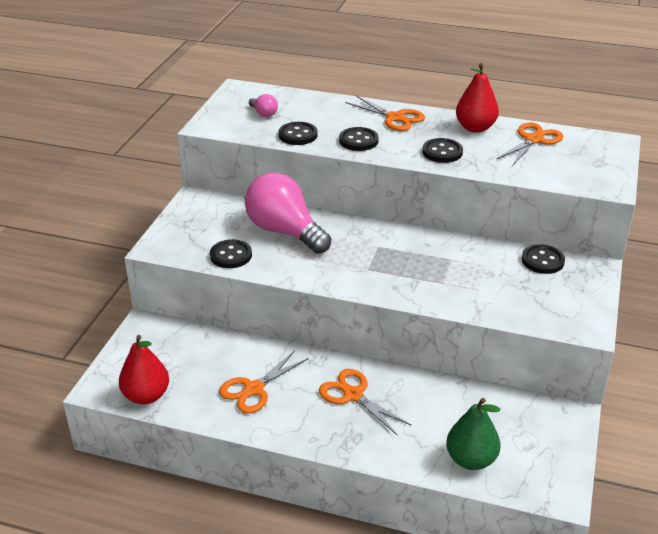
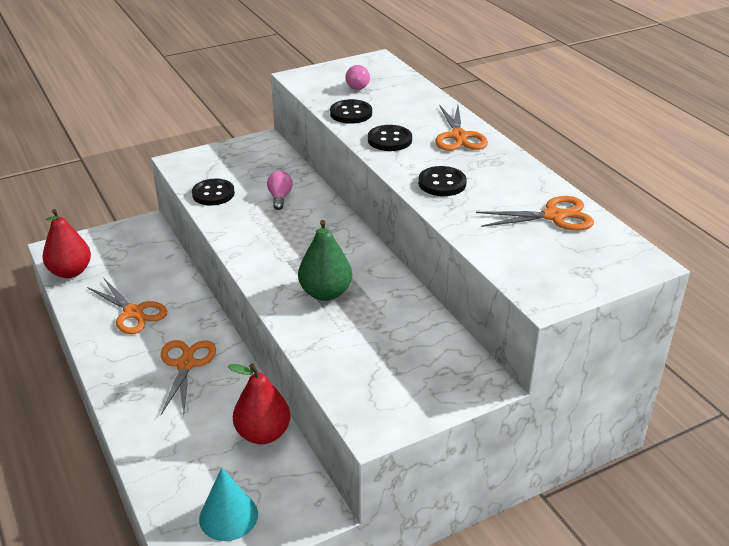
camera: 45 degrees right, 0 degrees up
orange scissors [219,350,309,413] -> orange scissors turned 135 degrees counterclockwise [87,278,167,334]
pink light bulb [245,173,331,254] -> pink light bulb [267,171,293,210], size x0.42
green pear [446,398,500,470] -> green pear moved to [298,220,352,301]
red pear [456,63,499,133] -> red pear moved to [228,363,290,444]
black button [522,244,565,274] -> none
none -> turquoise cone [199,467,258,541]

